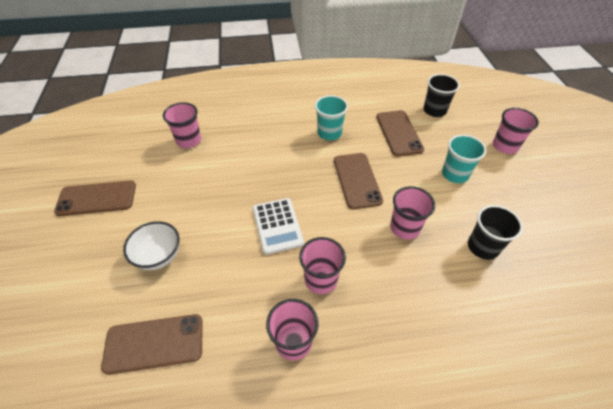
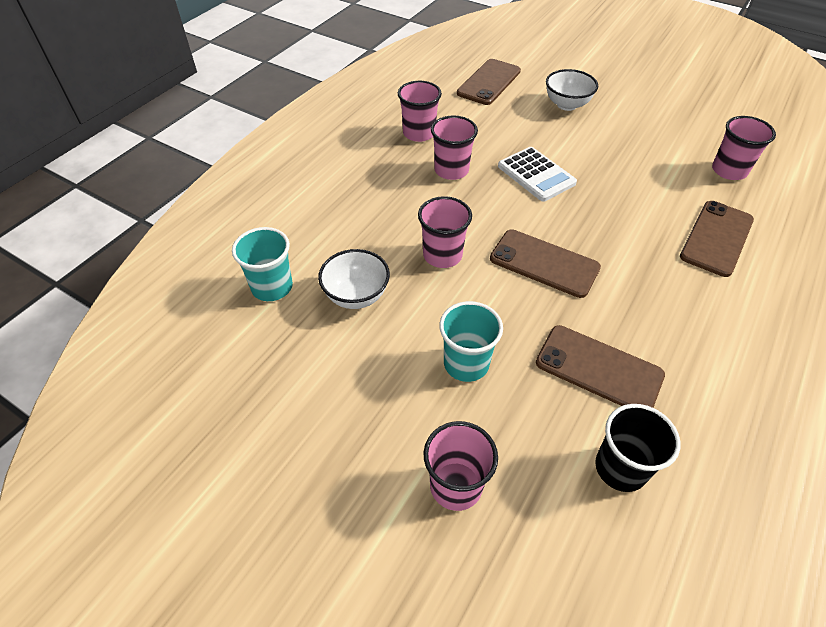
camera: 130 degrees right, 0 degrees up
brown phone [54,180,136,216] -> brown phone moved to [680,201,754,277]
white calculator [253,198,304,255] -> white calculator turned 150 degrees counterclockwise [498,147,577,202]
turquoise cup [315,95,348,140] -> turquoise cup moved to [232,227,293,301]
black cup [468,205,523,260] -> white bowl [318,249,390,309]

